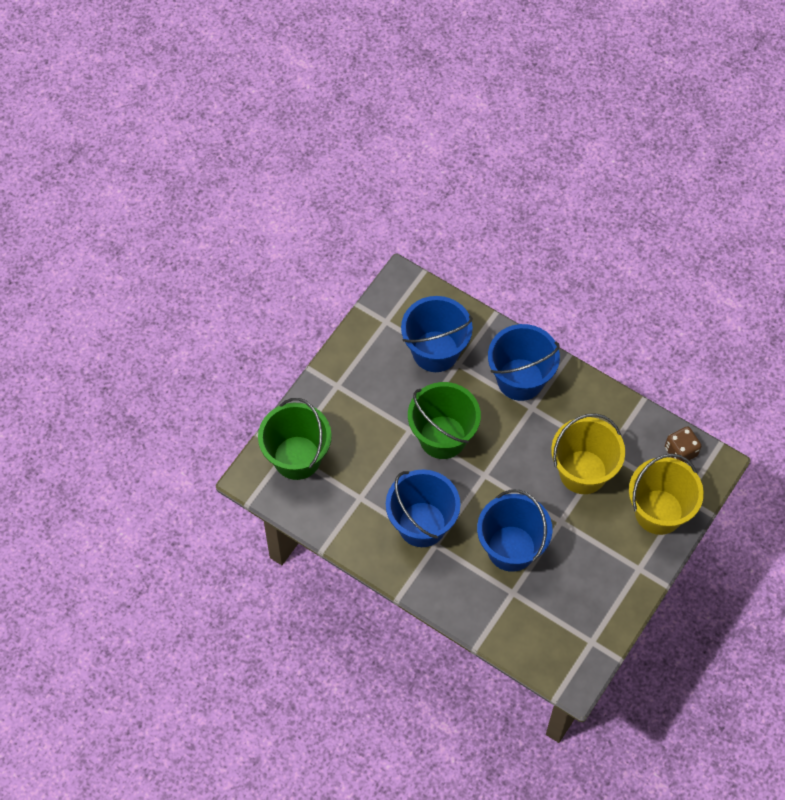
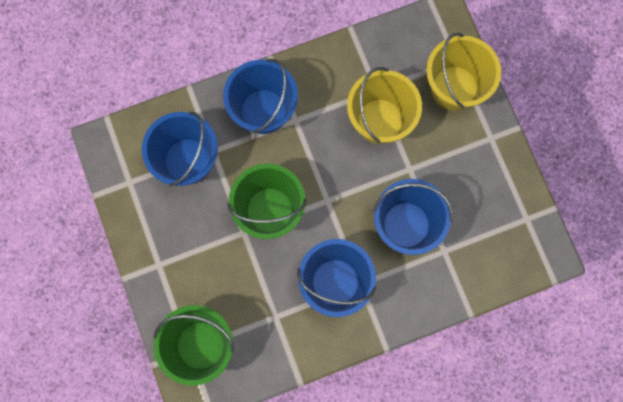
camera: 55 degrees left, 15 degrees up
brown dice [665,426,701,462] -> none

